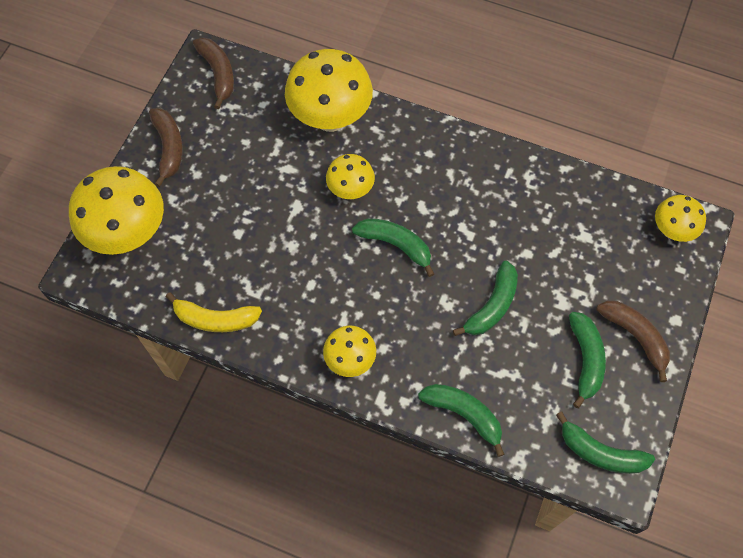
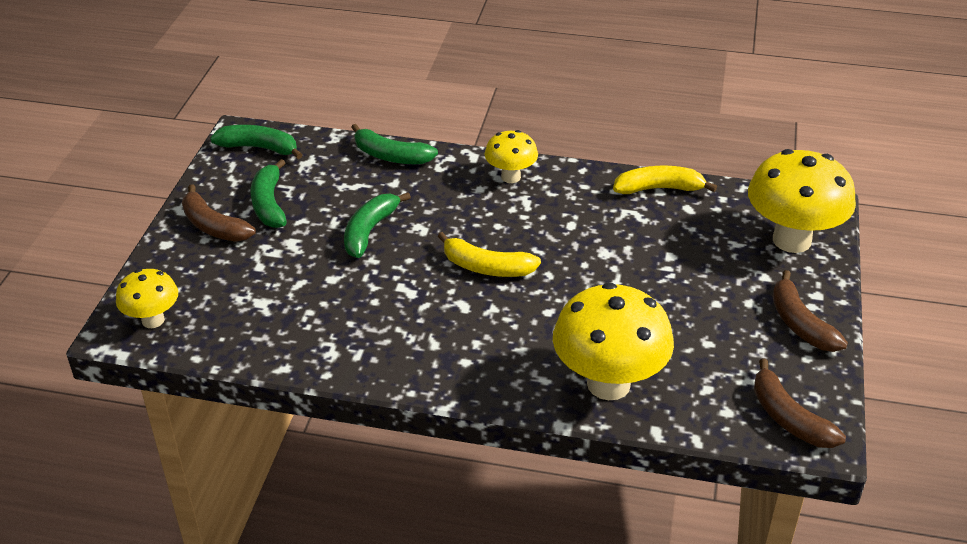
camera: 170 degrees right, 25 degrees down
yellow mushroom [326,154,375,199] -> none
green banana [352,218,434,277] -> yellow banana [437,232,541,277]

